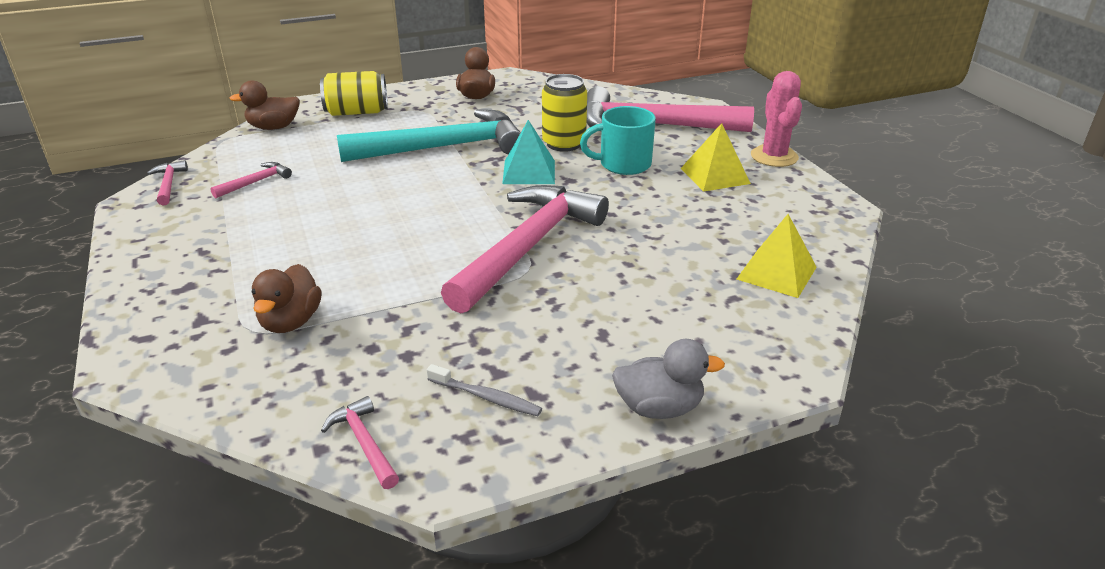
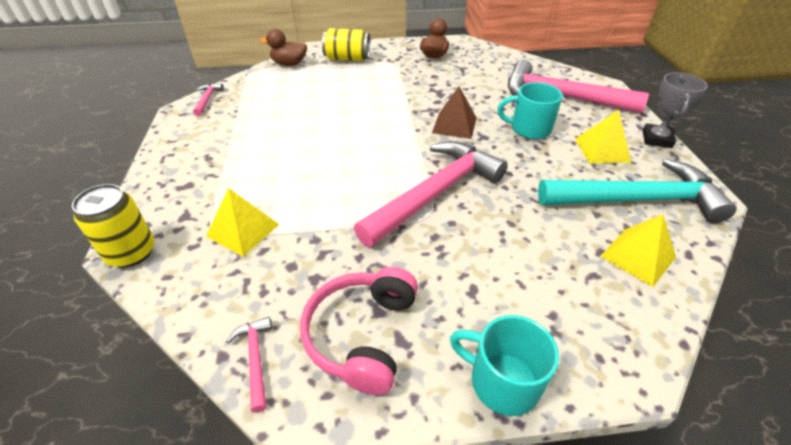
camera: 15 degrees right, 10 degrees up
pink hammer [210,162,292,198] -> none
brown duck [252,264,322,333] -> yellow pyramid [206,188,280,257]
turquoise hammer [337,109,521,162] -> turquoise hammer moved to [538,159,737,223]
grey toothbrush [427,364,542,416] -> pink headphones [300,267,418,395]
turquoise pyramid [502,120,555,184] -> brown pyramid [432,86,477,139]
yellow can [542,74,587,152] -> yellow can moved to [72,184,155,268]
grey duck [612,339,725,419] -> turquoise mug [450,315,559,416]
pink cactus [751,71,802,167] -> grey trophy [643,72,708,148]

